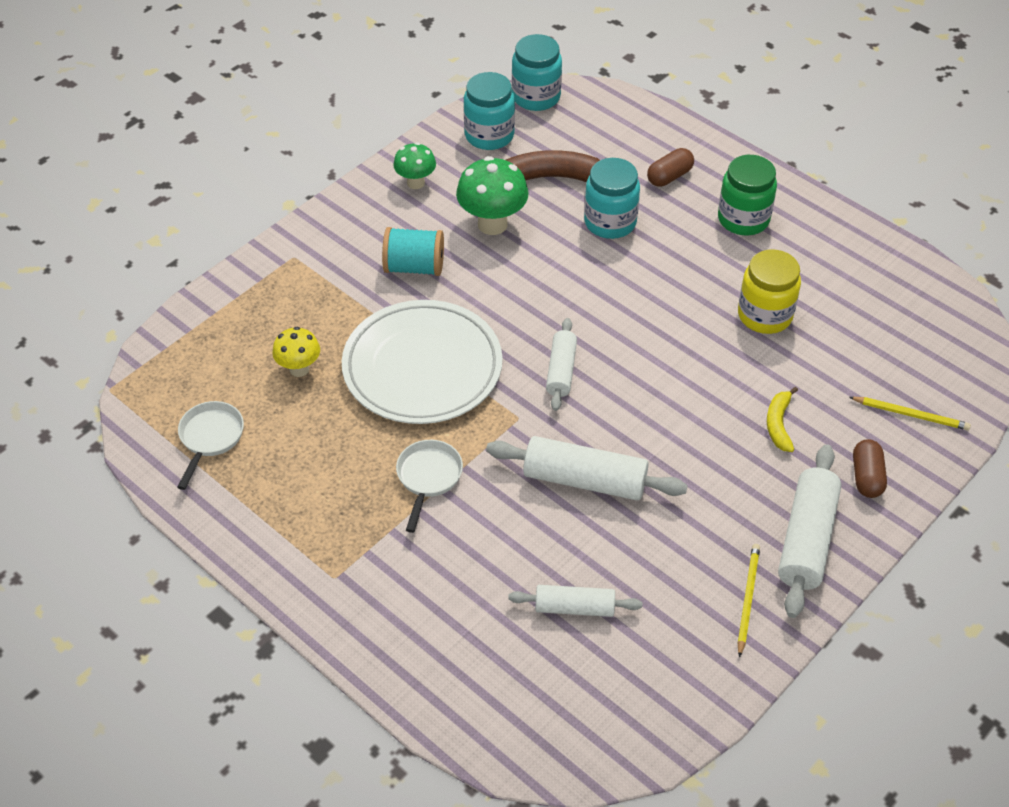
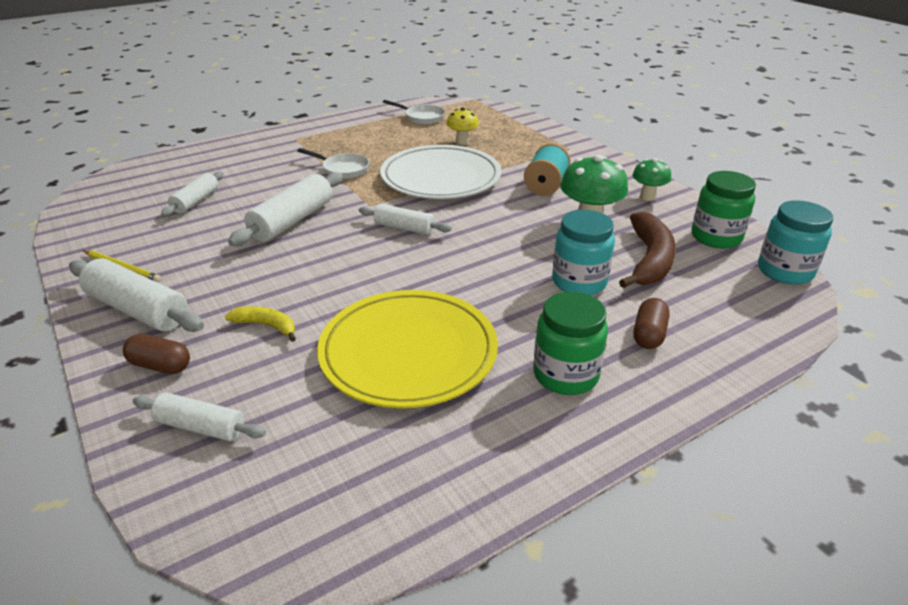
camera: 105 degrees right, 15 degrees down
turquoise jar [464,72,515,150] -> green jar [691,171,756,249]
brown capsule [647,148,694,187] -> brown capsule turned 45 degrees clockwise [634,298,670,349]
yellow jar [738,249,801,334] -> yellow plate [317,290,498,408]
yellow pencil [849,397,971,430] -> white rolling pin [133,392,266,441]

